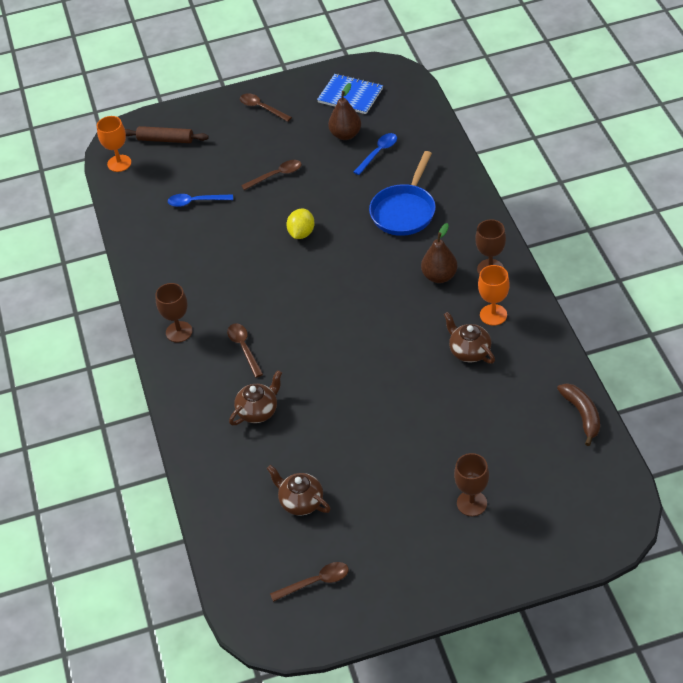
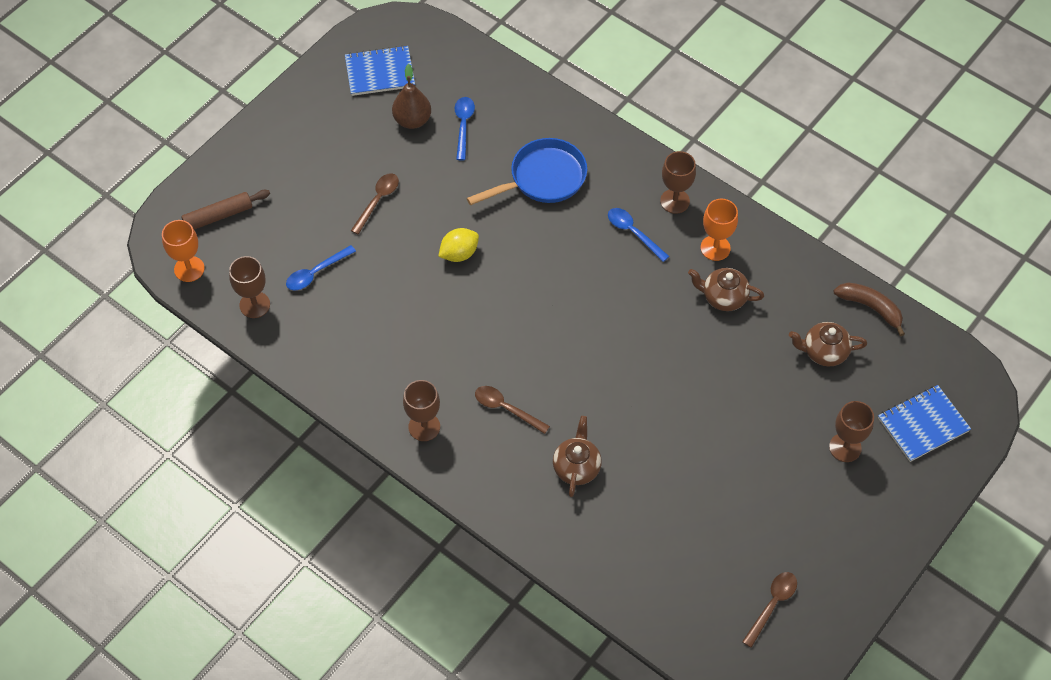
camera: 40 degrees left, 10 degrees up
brown spoon [240,93,292,122] -> none
brown teapot [267,465,331,515] -> brown teapot moved to [789,322,867,366]
yellow lemon [286,209,315,239] -> yellow lemon turned 75 degrees clockwise [438,228,479,262]
blue pan [369,151,436,236] -> blue pan turned 105 degrees counterclockwise [467,138,587,205]
brown pear [421,223,458,283] -> blue spoon [608,208,669,262]
none -> brown goblet [229,256,270,318]
none -> blue notebook [878,385,971,462]

